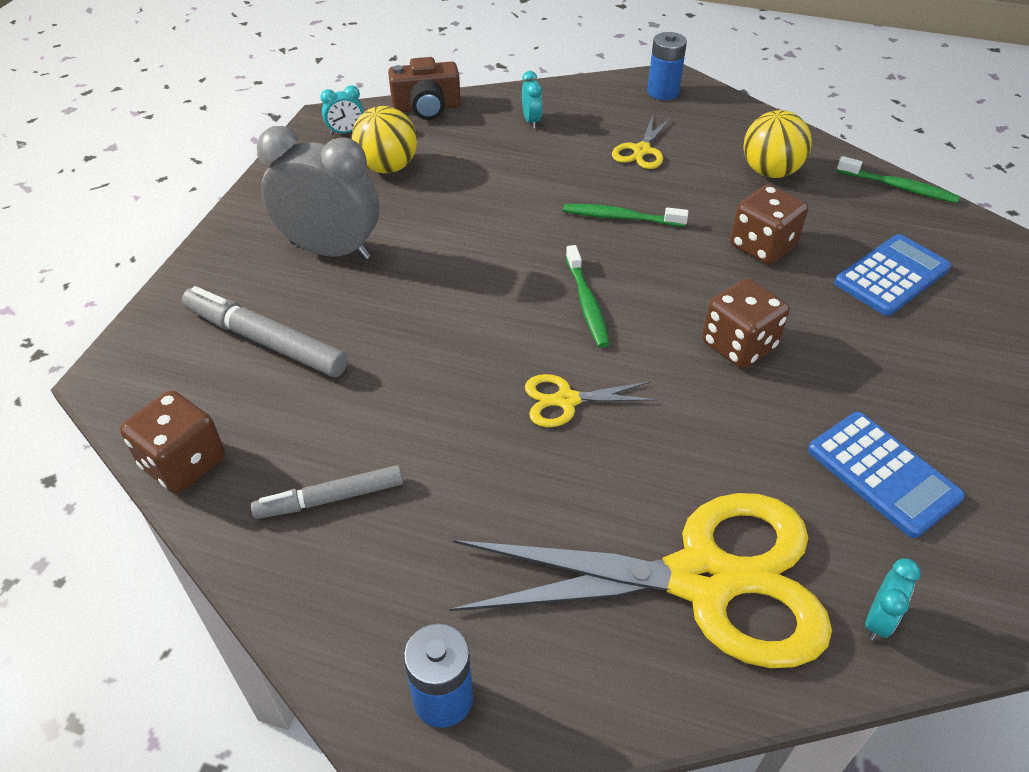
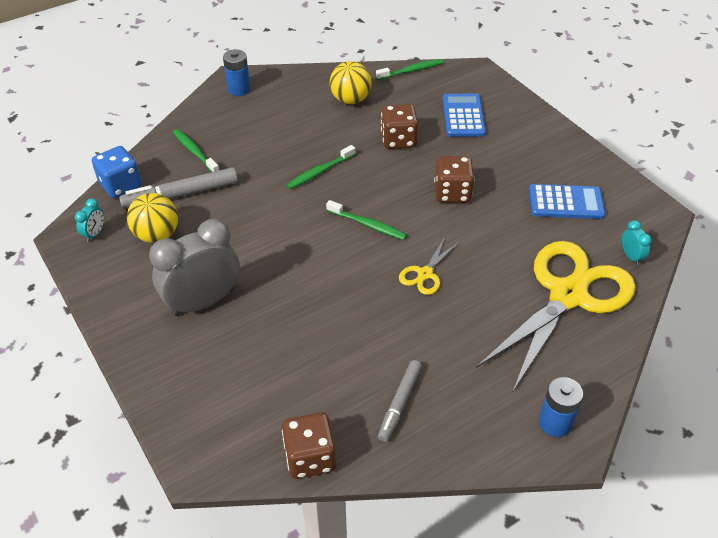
camera: 50 degrees left, 0 degrees up
grey marker [182,286,348,377] -> grey marker moved to [119,167,238,209]
brown camera [388,57,461,120] -> blue dice [92,146,142,198]
turquoise clock [522,71,542,128] -> green toothbrush [173,129,219,172]
yellow scissors [612,116,672,169] -> none

